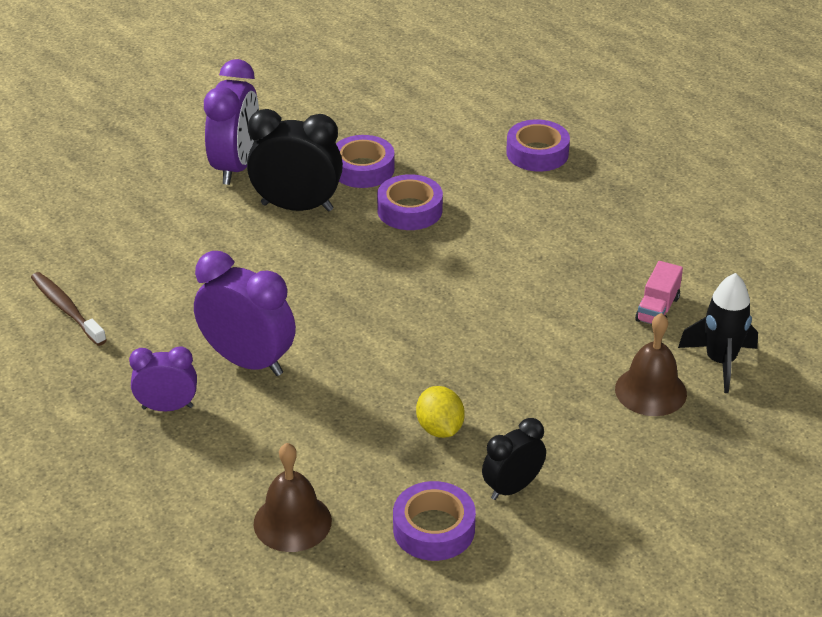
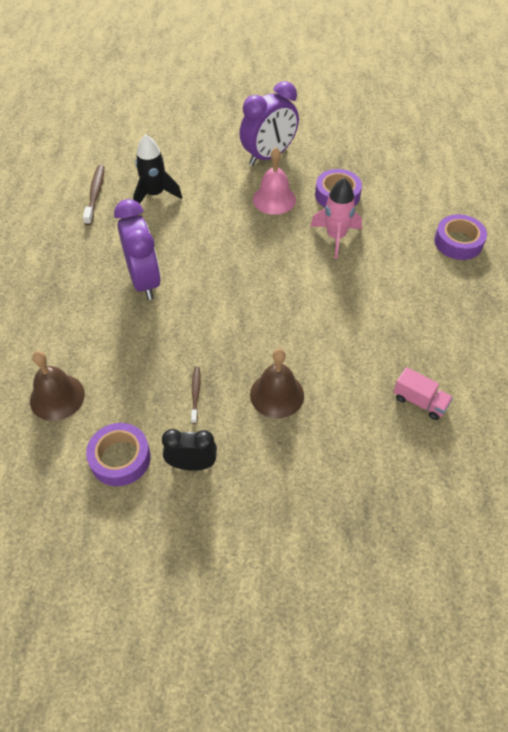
camera: 40 degrees right, 15 degrees up
purple clock [129,346,197,411] -> none
black clock [247,109,343,212] -> pink bell [253,147,296,215]
purple tape [377,174,443,230] -> pink rocket [310,178,362,259]
yellow lemon [416,386,465,438] -> brown toothbrush [191,367,201,424]
brown bell [615,313,687,416] -> brown bell moved to [250,349,304,418]
pink truck [635,261,683,324] -> pink truck turned 120 degrees counterclockwise [393,367,453,420]
black rocket [678,273,758,393] -> black rocket moved to [133,134,182,204]

